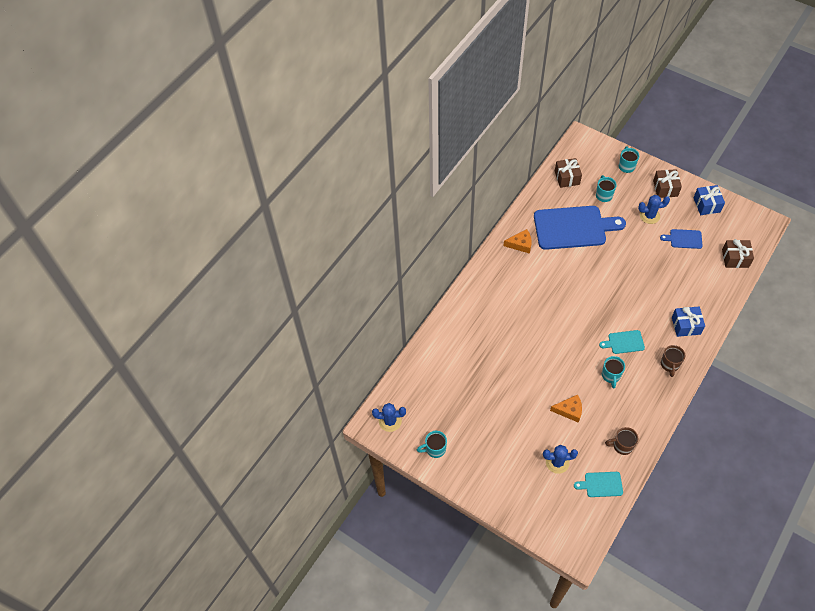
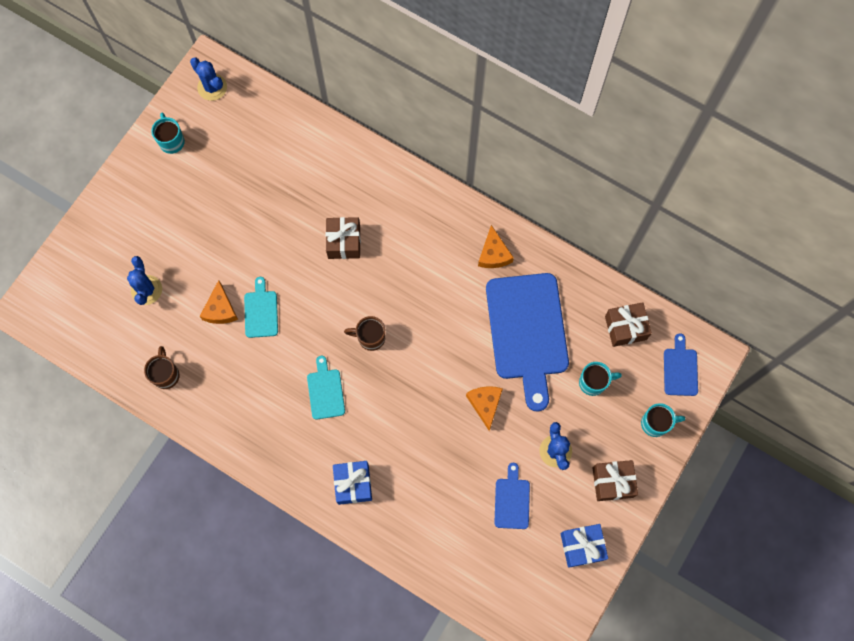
camera: 85 degrees right, 15 degrees up
blue cactus [372,403,406,432] -> blue cactus turned 45 degrees counterclockwise [190,57,227,101]
turquoise cutting board [574,472,623,497] -> turquoise cutting board moved to [244,277,278,338]
turquoise mug [602,356,625,388] -> none
brown mug [661,345,685,377] -> brown mug moved to [344,316,385,351]
brown gift [722,239,754,268] -> brown gift moved to [326,217,361,259]
none -> orange cheese [466,386,503,431]
none -> blue cutting board [664,333,698,396]

